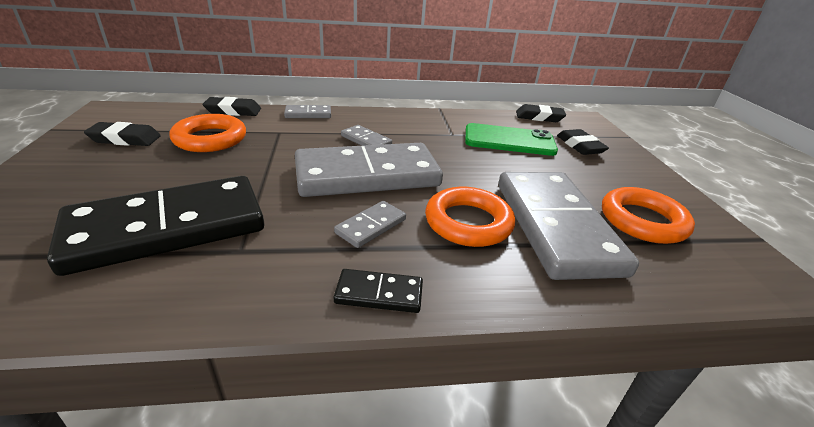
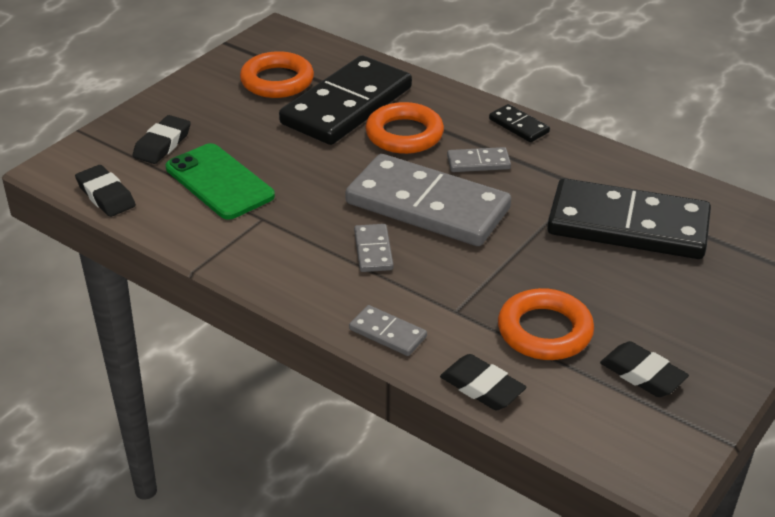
camera: 135 degrees left, 5 degrees up
grey domino [498,172,639,280] -> black domino [279,55,412,145]

